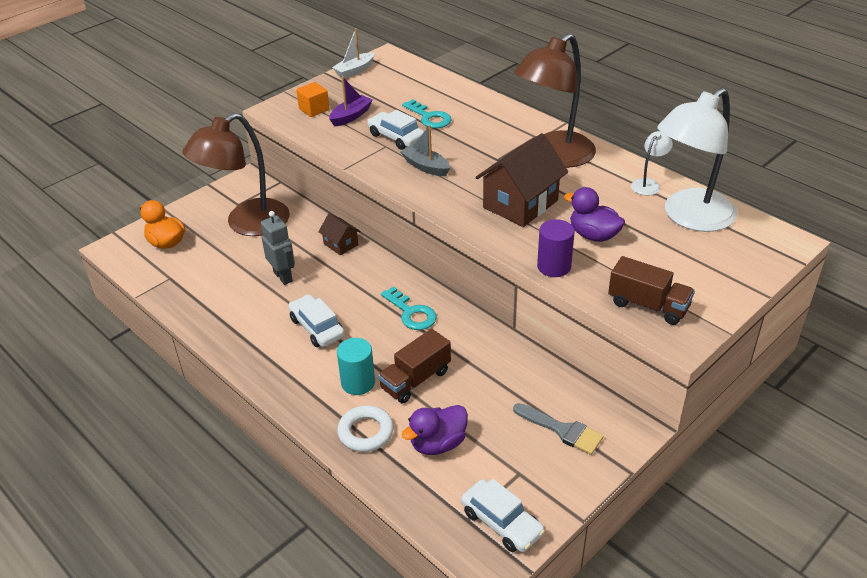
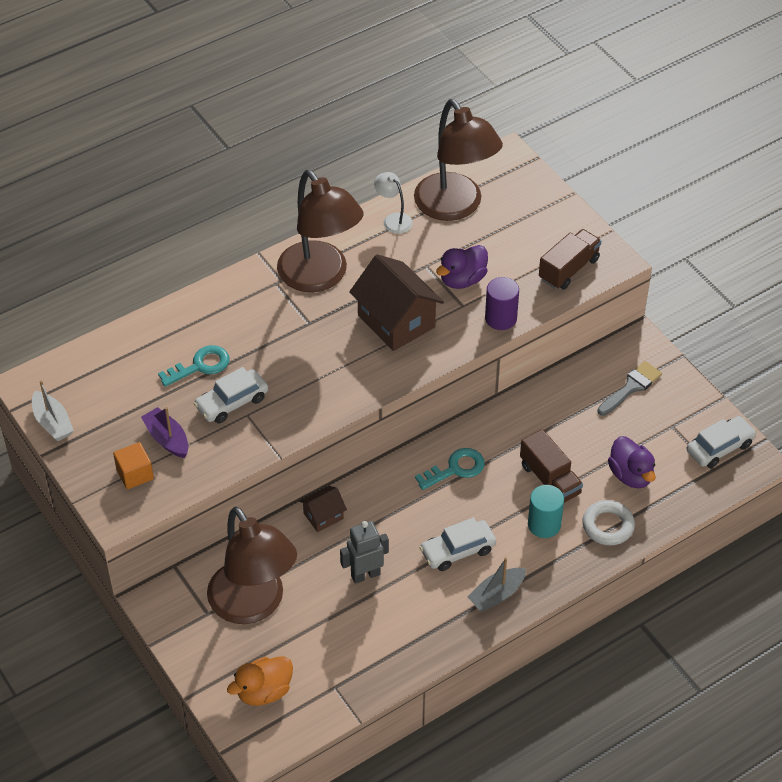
camera: 80 degrees left, 10 degrees up
grey boat [401,125,450,176] -> grey boat moved to [467,557,526,612]
white lamp [657,88,737,232] -> brown lamp [414,99,503,221]

